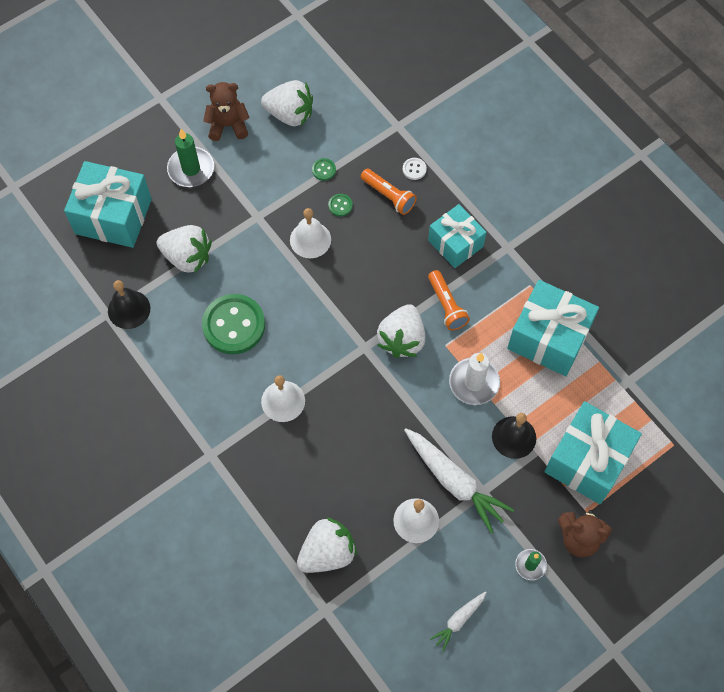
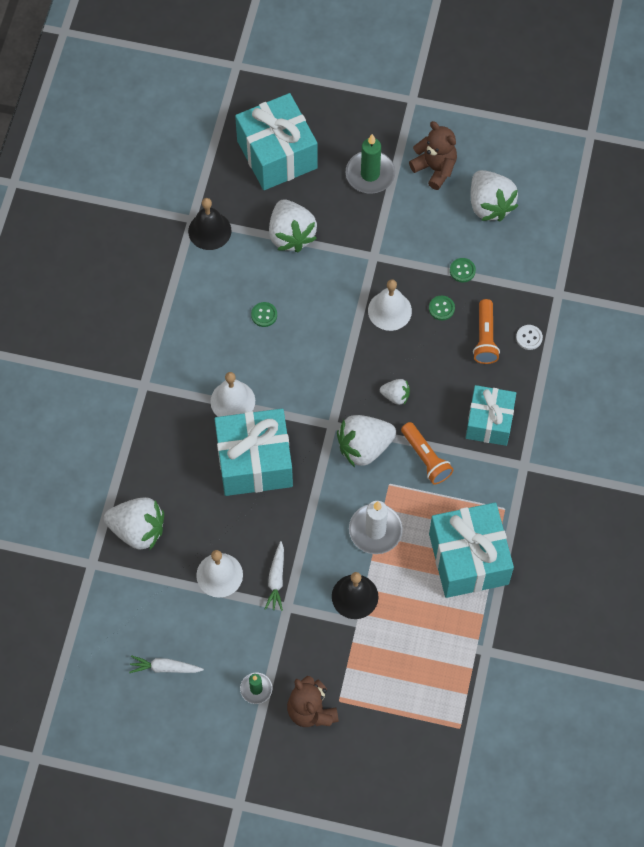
camera: 50 degrees right, 0 degrees up
green button [202,294,265,354] -> green button [251,302,277,327], size x0.41
white carrot [404,428,514,533] -> white carrot [265,541,284,611], size x0.52
orange flashlight [428,270,470,330] -> orange flashlight turned 60 degrees counterclockwise [401,422,453,485]
turquoise gift [544,401,642,504] -> turquoise gift moved to [215,409,293,496]
none -> white strawberry [380,379,410,405]

